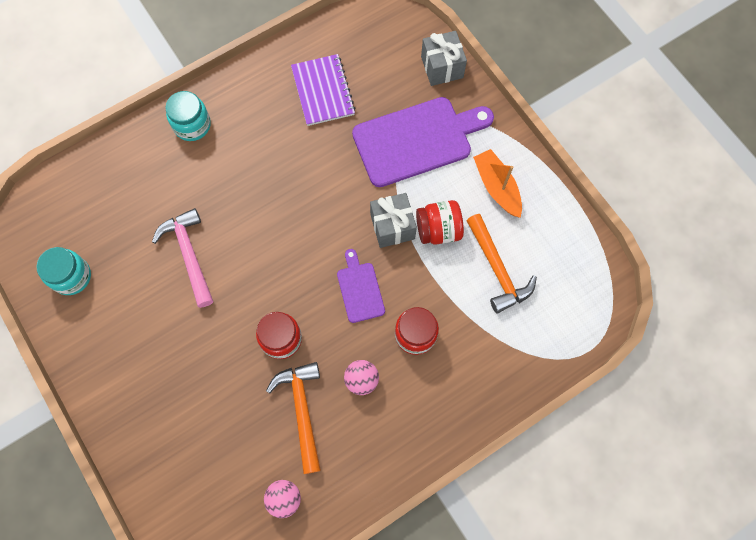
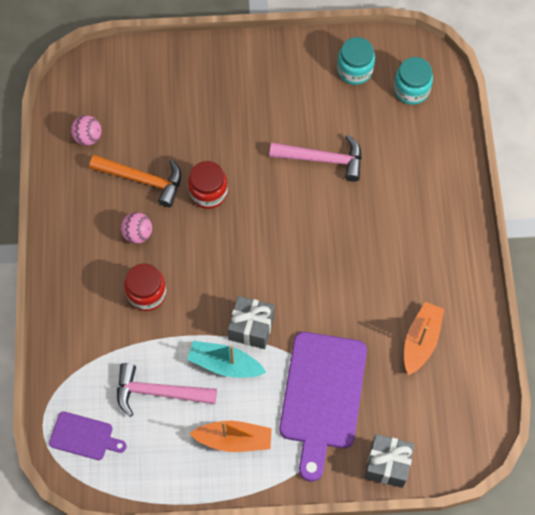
camera: 120 degrees right, 5 degrees down
turquoise jar [165,91,211,141] -> turquoise jar moved to [394,57,433,105]
purple notebook [291,54,356,126] -> orange boat [404,302,444,375]
purple cutting board [337,249,385,323] -> purple cutting board moved to [49,411,127,460]
red jar [416,200,464,245] -> turquoise boat [187,341,266,378]
orange hammer [466,214,537,314] -> pink hammer [117,363,217,417]

